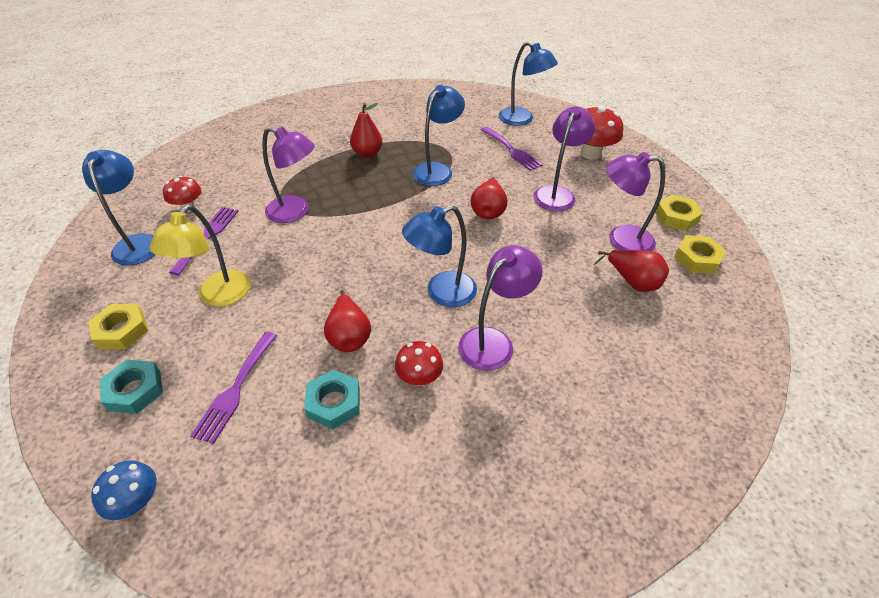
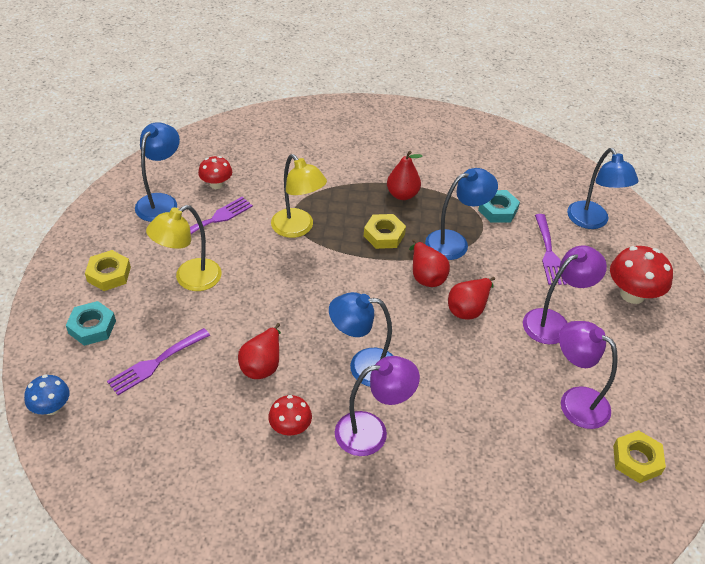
camera: 30 degrees right, 0 degrees up
purple lamp [262,127,315,223] -> yellow lamp [271,154,327,238]
turquoise nut [304,369,360,429] -> turquoise nut moved to [478,190,520,223]
red pear [594,250,669,292] -> red pear moved to [409,239,450,287]
yellow nut [655,195,703,231] -> yellow nut moved to [364,214,406,249]

